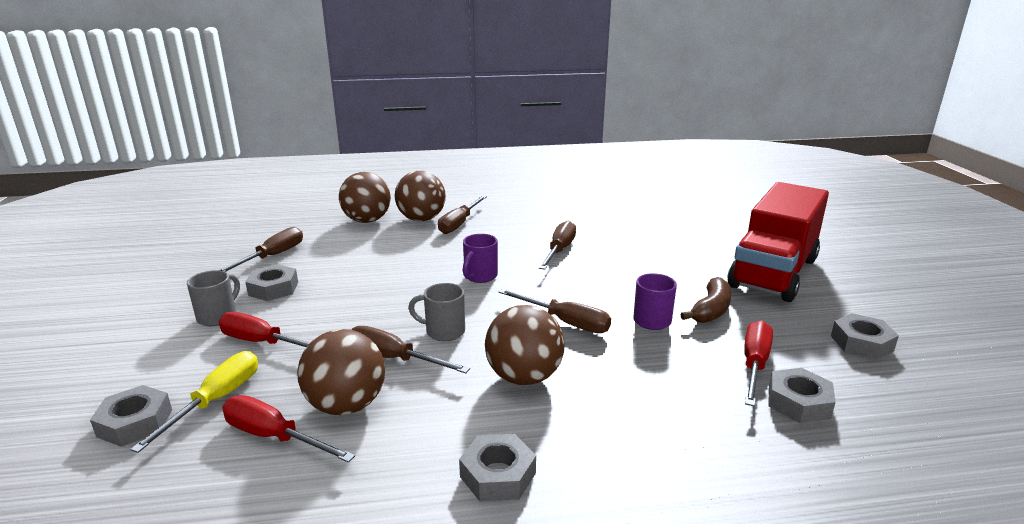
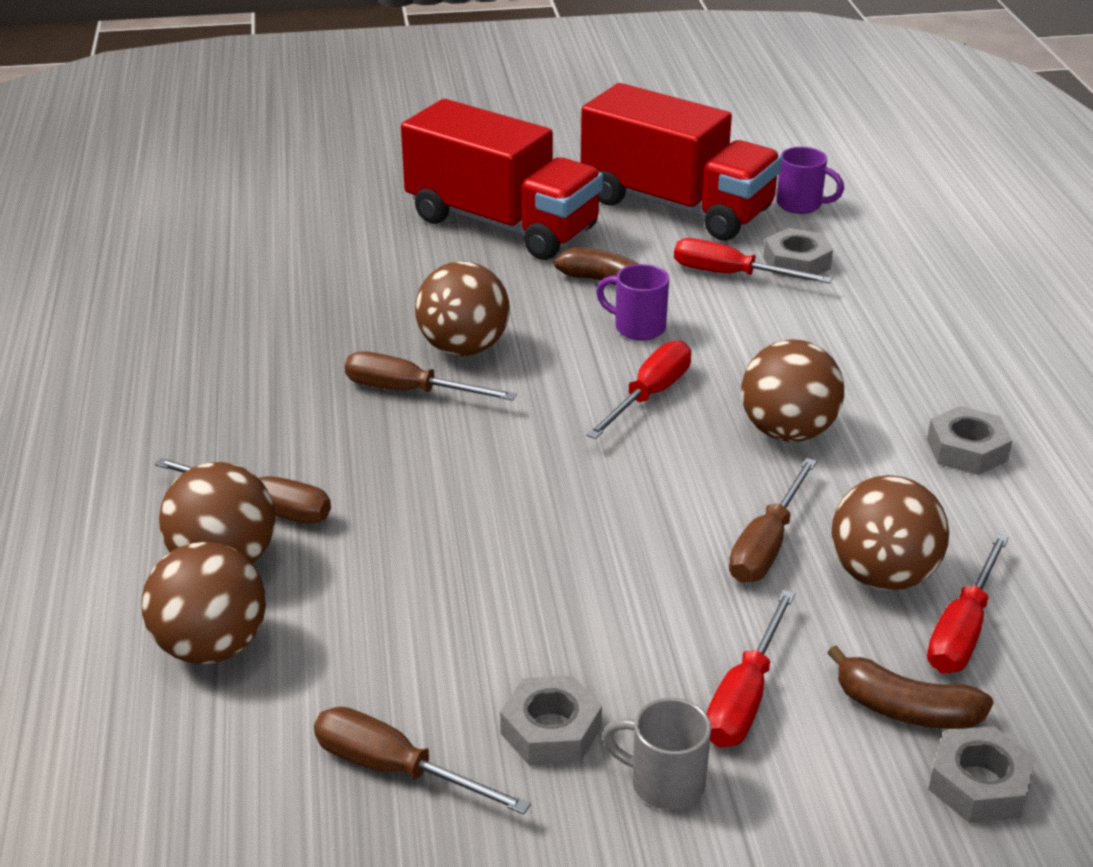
camera: 90 degrees left, 10 degrees up
yellow screwdriver [130,351,258,453] -> brown banana [827,645,993,729]
grey mug [408,283,465,341] -> none
purple mug [463,234,498,283] -> purple mug moved to [777,147,844,214]
brown screwdriver [499,289,611,333] -> red screwdriver [586,340,691,439]
grey nut [831,313,899,360] -> red truck [581,83,782,241]
none -> brown ball [415,261,510,356]

